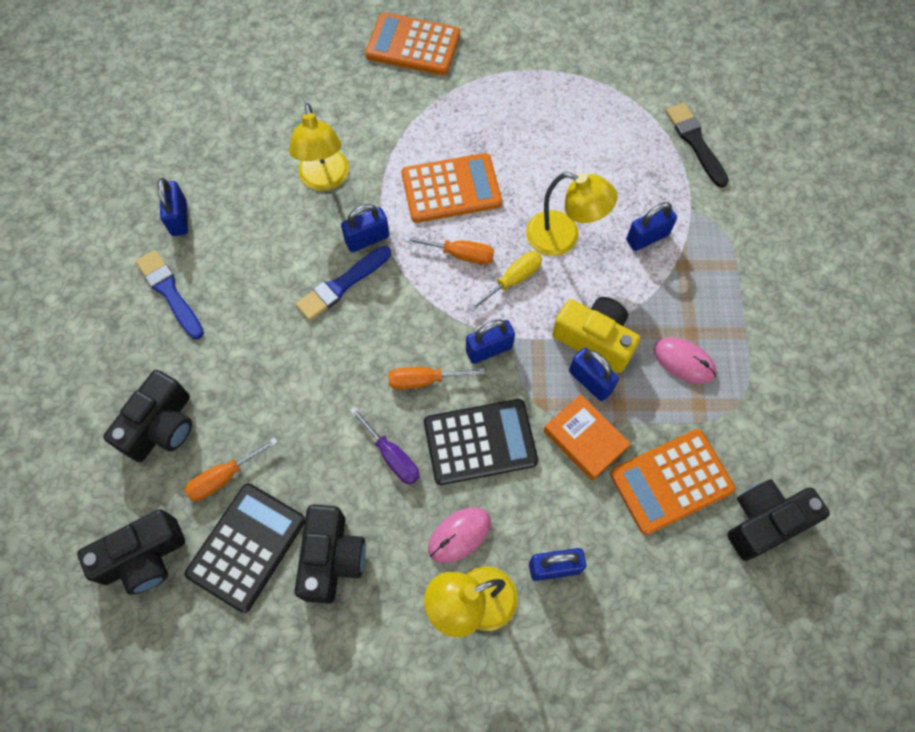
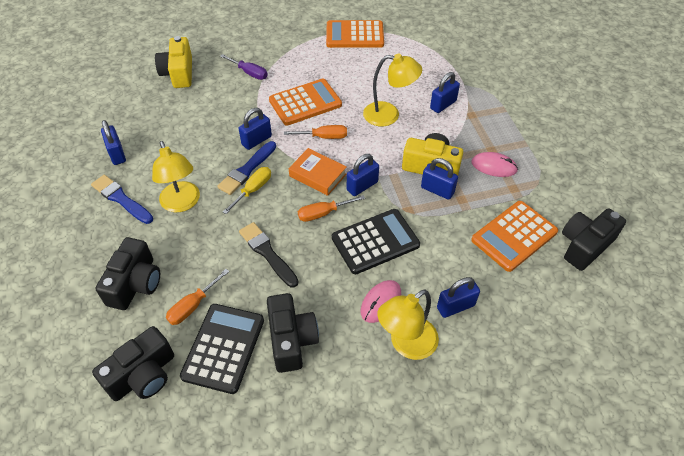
camera: 15 degrees left, 15 degrees down
yellow lamp [289,103,349,191] -> yellow lamp moved to [152,141,200,212]
purple screwdriver [350,406,420,485] -> purple screwdriver moved to [220,54,268,80]
orange calculator [365,12,460,75] -> orange calculator moved to [326,20,384,48]
yellow screwdriver [468,251,542,312] -> yellow screwdriver moved to [223,167,271,214]
orange book [544,394,631,481] -> orange book moved to [289,148,347,196]
black brush [666,103,729,188] -> black brush moved to [239,222,299,288]
none -> yellow camera [155,36,192,88]

